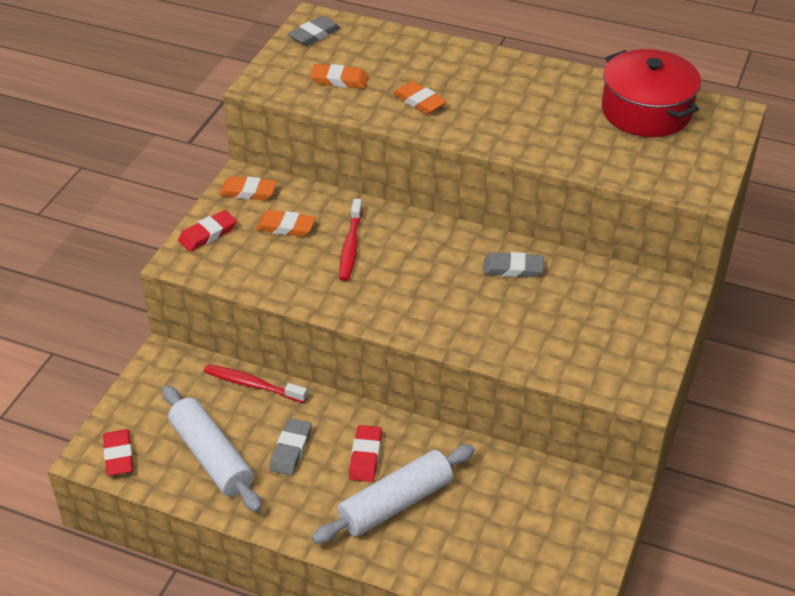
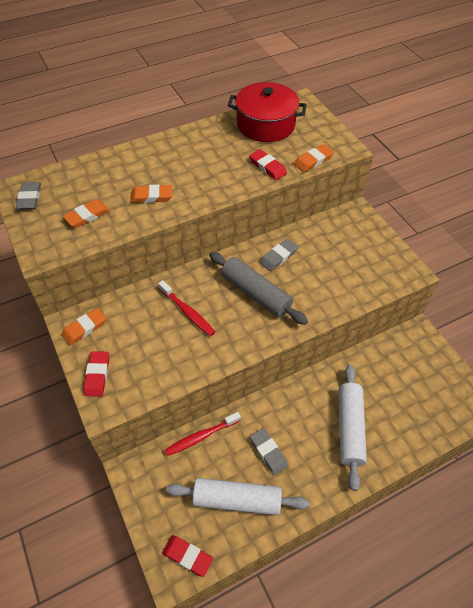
camera: 50 degrees left, 10 degrees up
orange eraser [256,210,316,237] -> orange eraser moved to [294,144,334,172]
red eraser [349,425,382,482] -> red eraser moved to [249,149,287,180]
none -> grey rolling pin [209,252,308,325]

